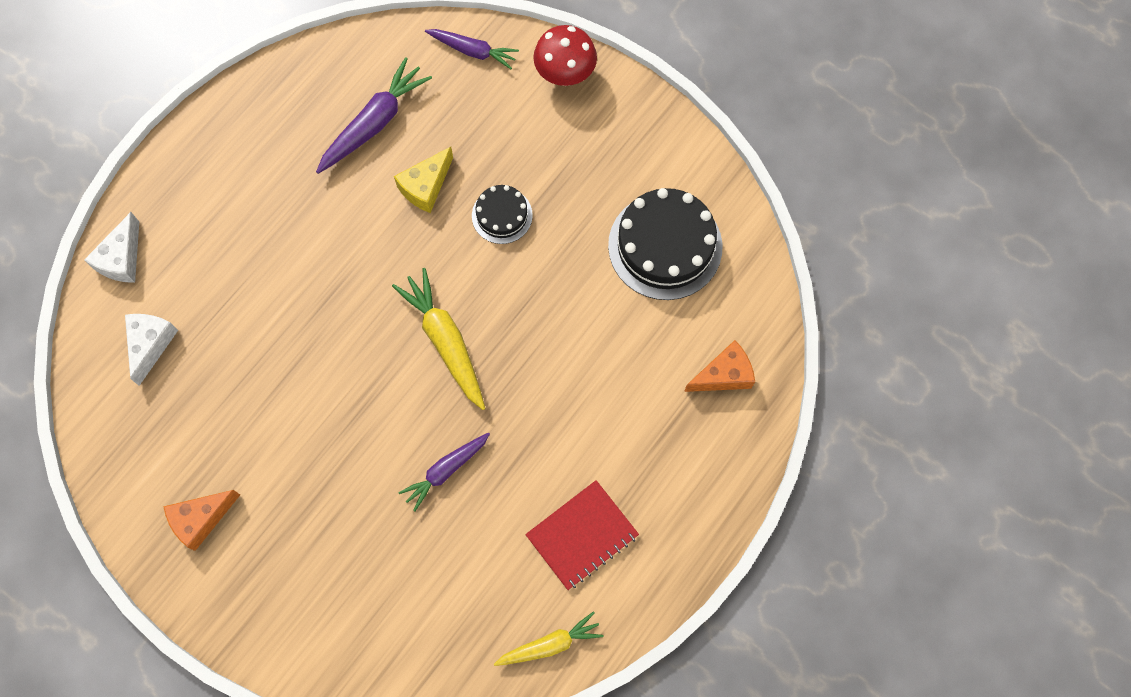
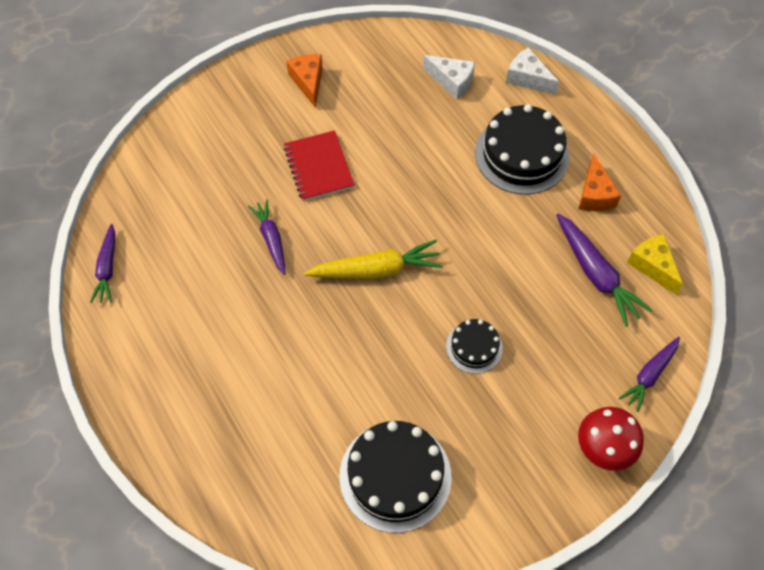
camera: 110 degrees right, 10 degrees down
yellow cheese [394,147,453,213] -> yellow cheese moved to [627,234,683,295]
yellow carrot [494,611,604,666] -> purple carrot [90,224,115,303]
red notebook [525,480,639,590] -> red notebook moved to [284,130,355,201]
orange cheese [684,340,755,392] -> orange cheese moved to [578,153,621,211]
none -> black cake [475,104,569,195]

